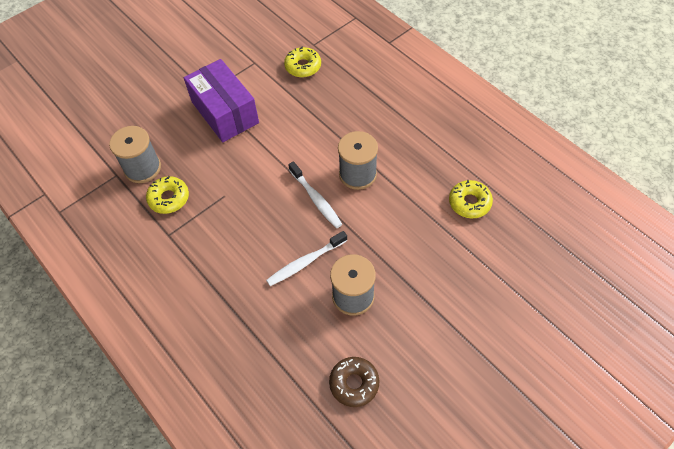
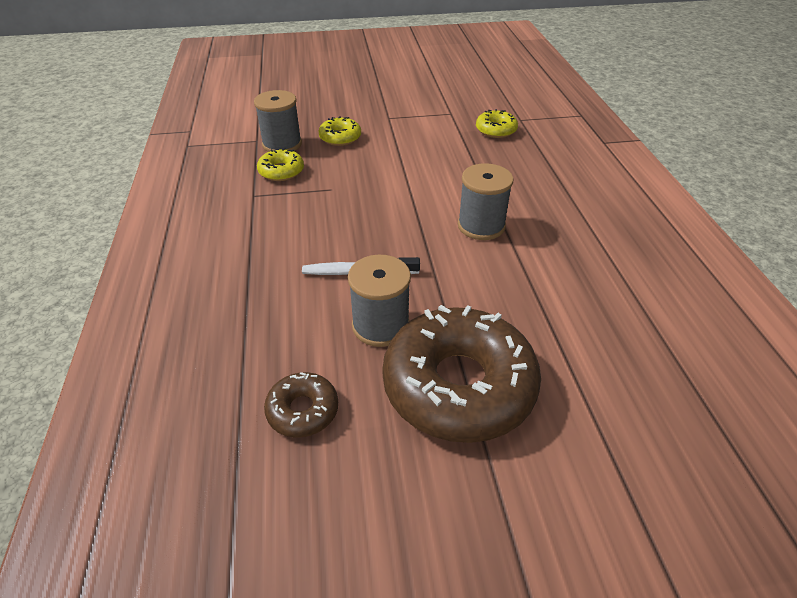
camera: 30 degrees right, 15 degrees down
purple box [184,59,259,142] -> none
white toothbrush [288,161,342,228] -> none
yellow donut [449,180,493,218] -> yellow donut moved to [319,116,361,146]
none -> brown donut [382,305,541,443]

